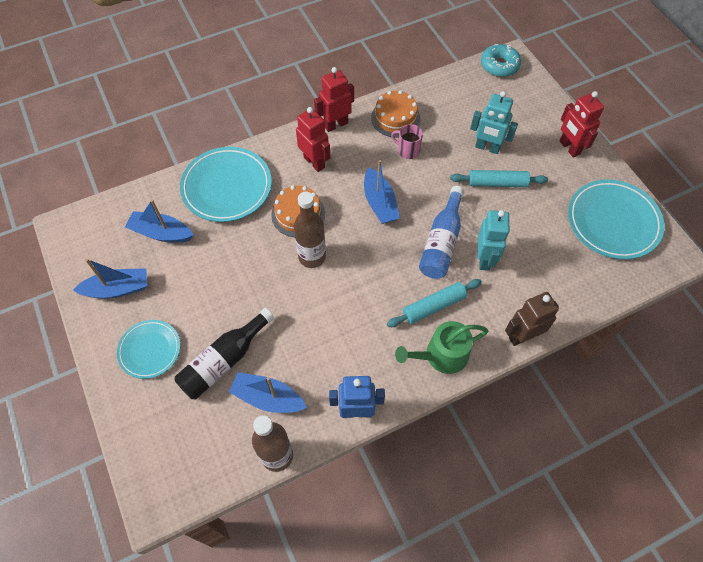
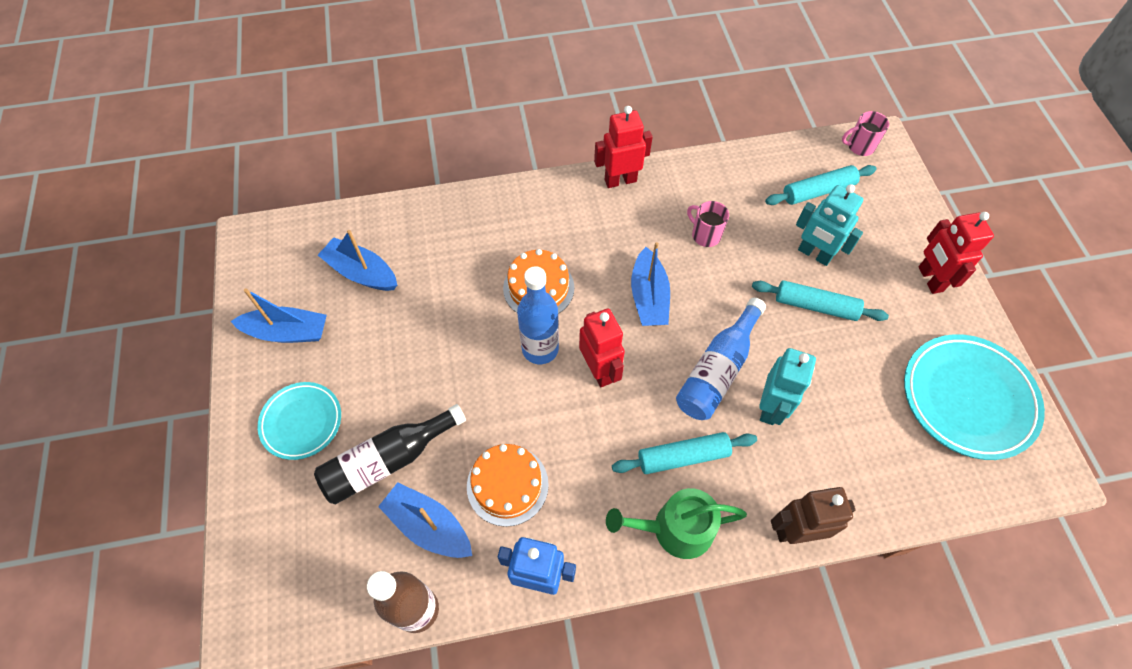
camera: 15 degrees right, 0 degrees up
turquoise plate [180,147,272,222] -> none
brown bottle [294,191,326,268] -> blue bottle [517,266,559,364]
red robot [296,107,330,172] -> red robot moved to [579,308,625,387]
orange cake [371,90,420,138] -> orange cake moved to [467,444,549,527]
turquoise donut [481,44,521,77] -> pink mug [842,111,889,156]
none -> turquoise rolling pin [765,165,876,205]

